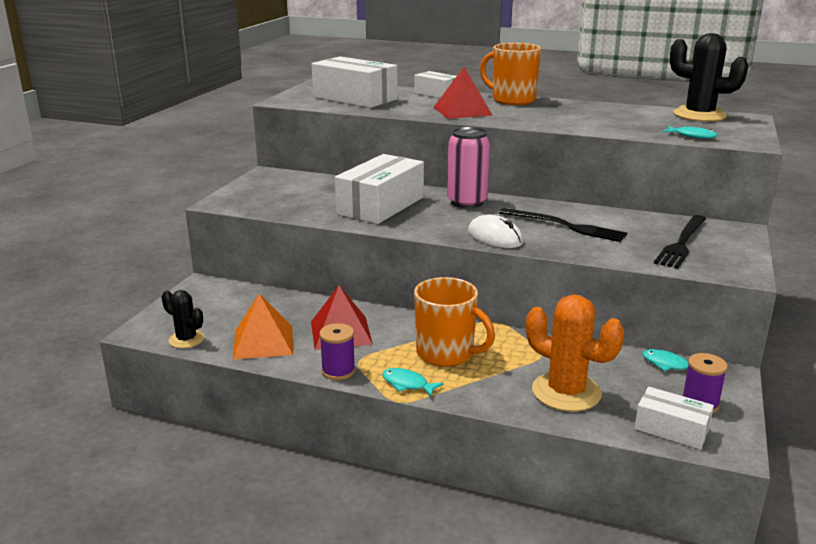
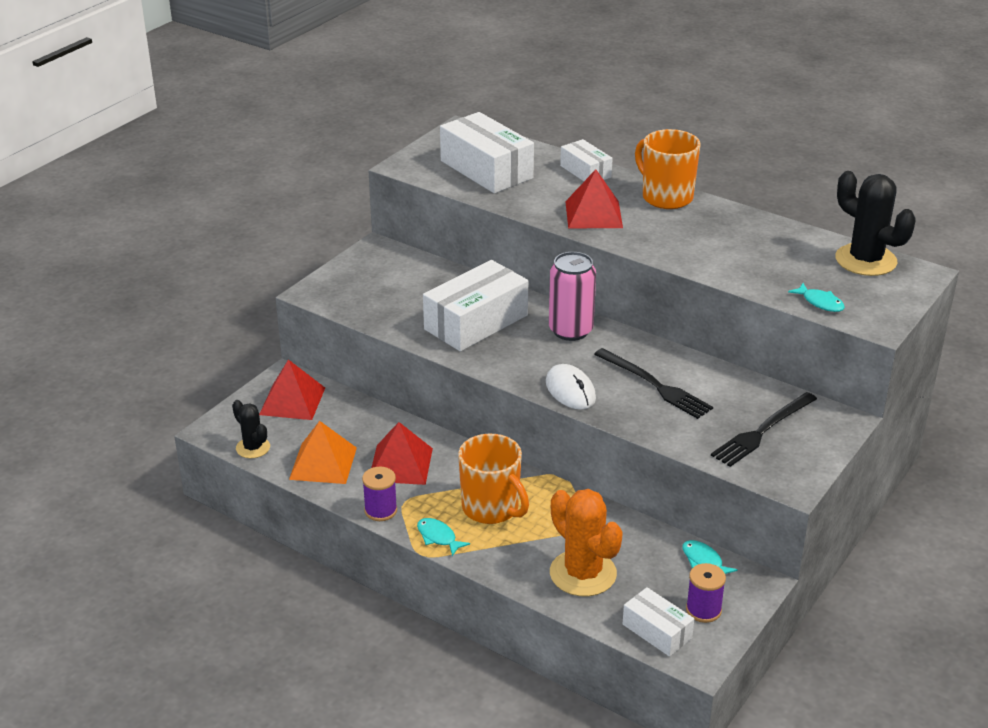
camera: 15 degrees right, 10 degrees up
none -> red pyramid [259,359,325,420]

